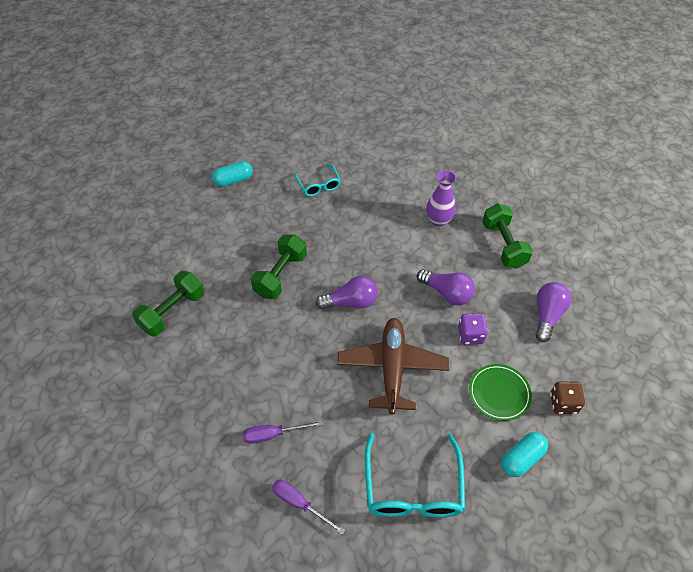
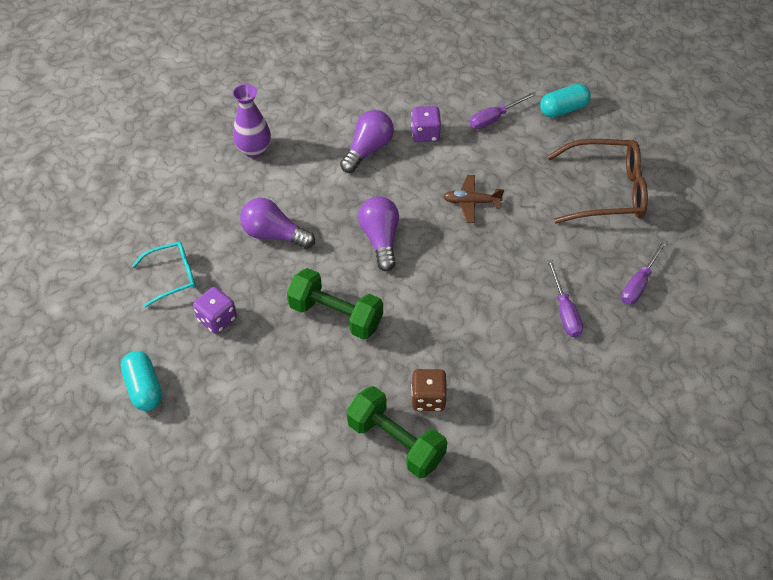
camera: 90 degrees left, 0 degrees up
brown plane [337,318,449,414] -> brown plane [443,175,504,223], size x0.49
turquoise glasses [365,433,465,518] -> brown glasses [547,139,648,224]
green plate [469,364,532,421] -> purple screwdriver [470,92,536,129]
green dumbbell [482,203,533,269] -> none
turquoise capsule [501,432,548,477] -> turquoise capsule turned 75 degrees counterclockwise [540,84,591,118]
purple light bulb [536,282,572,342] -> purple light bulb moved to [240,198,315,249]
brown dice [550,381,585,414] -> brown dice moved to [411,369,447,411]
none -> purple dice [193,287,237,334]

